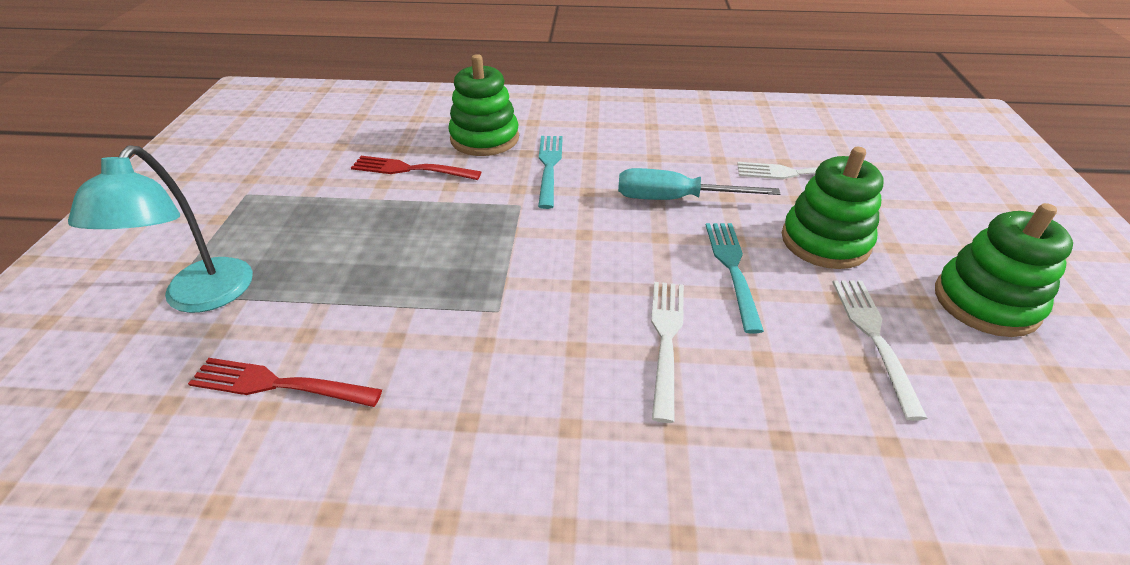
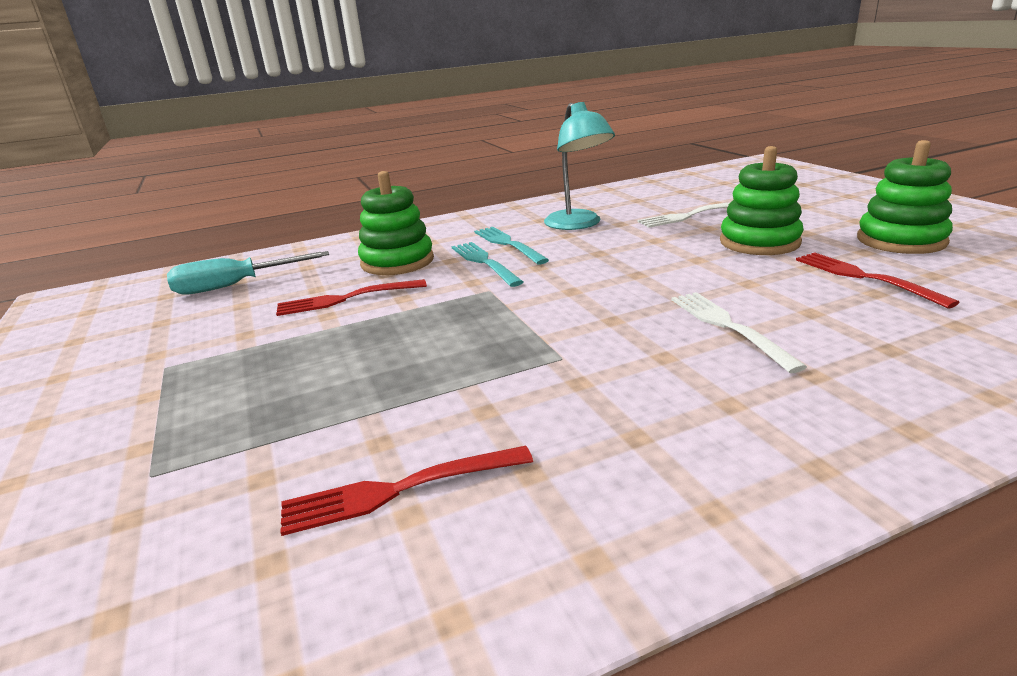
camera: 25 degrees left, 15 degrees down
turquoise lamp [68,145,253,313] -> turquoise lamp moved to [544,102,615,230]
turquoise screwdriver [618,168,780,200] -> turquoise screwdriver moved to [167,251,329,295]
turquoise fork [706,223,764,334] -> turquoise fork moved to [474,227,549,264]
white fork [832,280,928,420] -> red fork [796,252,960,308]

